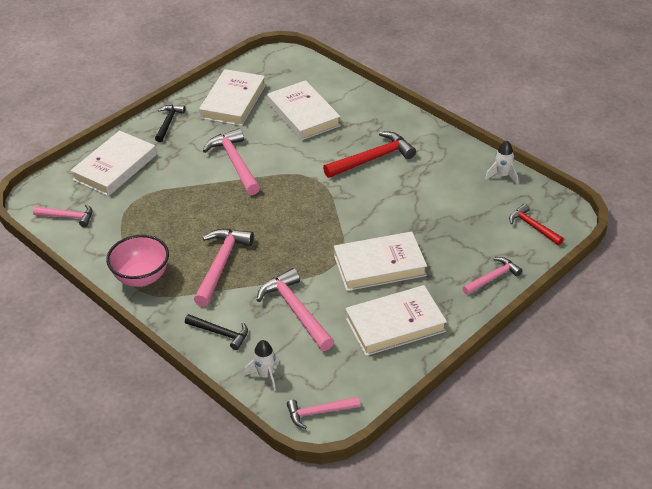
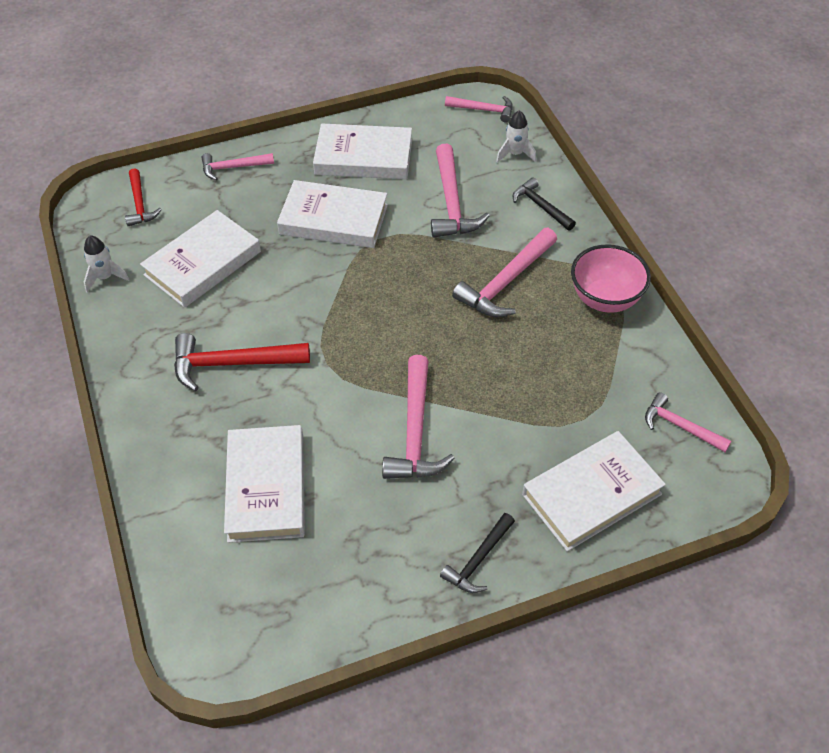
camera: 155 degrees left, 10 degrees up
white book [199,69,266,126] -> white book moved to [140,210,261,308]

